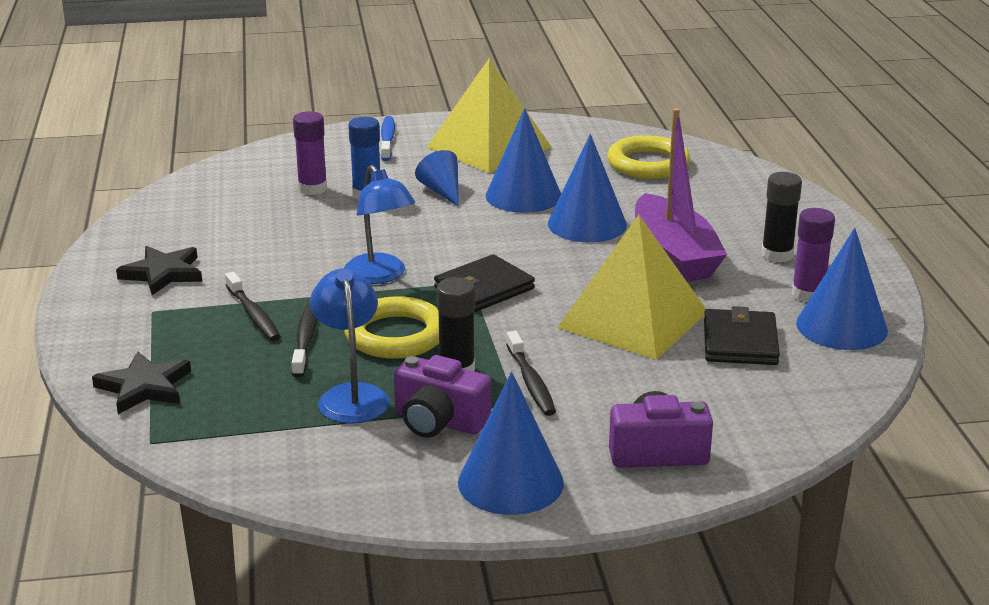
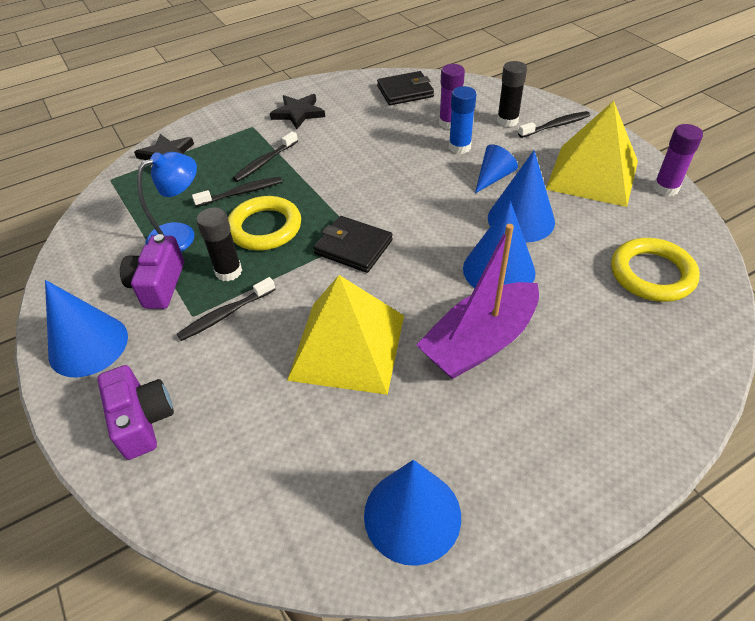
camera: 70 degrees right, 20 degrees up
blue lamp [344,165,415,284] -> none
blue toothbrush [381,116,395,161] -> black toothbrush [518,111,590,138]
black wallet [704,306,780,365] -> black wallet moved to [377,71,434,105]
black glue stick [762,172,802,263] -> black glue stick moved to [497,61,527,127]
purple glue stick [792,208,835,302] -> purple glue stick moved to [653,124,703,196]

